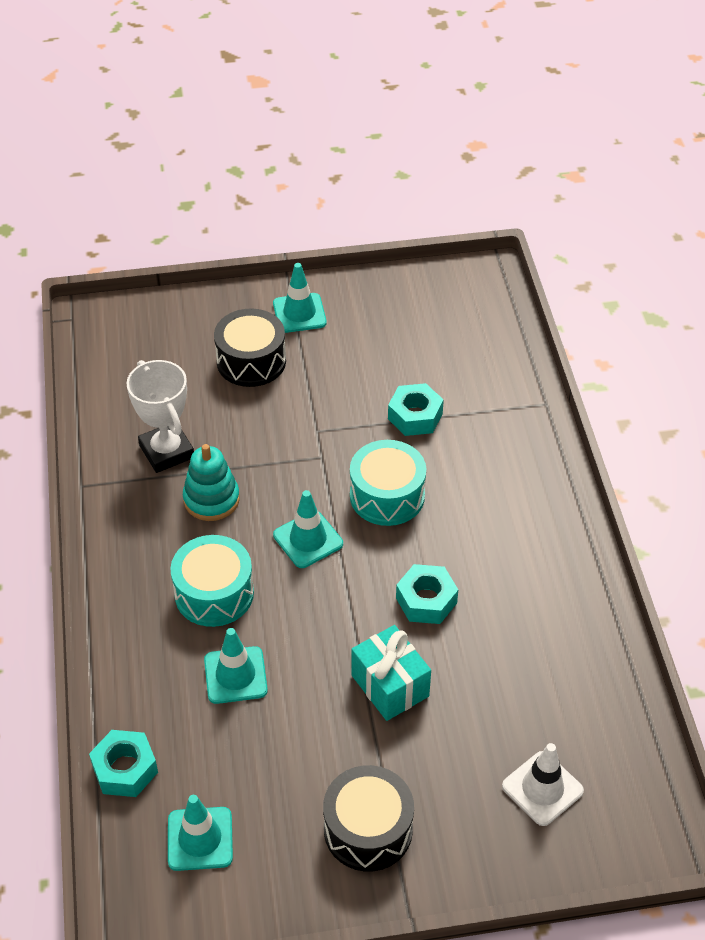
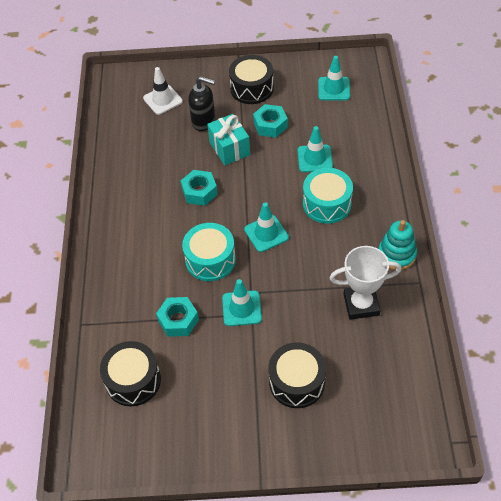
camera: 170 degrees left, 5 degrees up
turquoise nut [89,730,158,797] -> turquoise nut moved to [253,104,288,138]
white trophy [127,360,194,473] -> white trophy turned 75 degrees counterclockwise [330,246,401,320]
turquoise stacking toy [183,444,240,521] -> turquoise stacking toy moved to [379,220,417,270]
turquoise traffic cone [273,263,327,333] -> turquoise traffic cone moved to [222,279,262,326]
none -> black drum [100,341,161,407]
none -> black soap dispenser [188,76,215,131]

